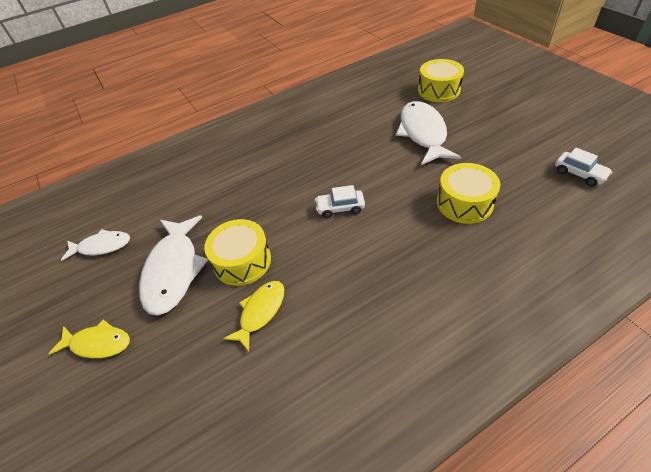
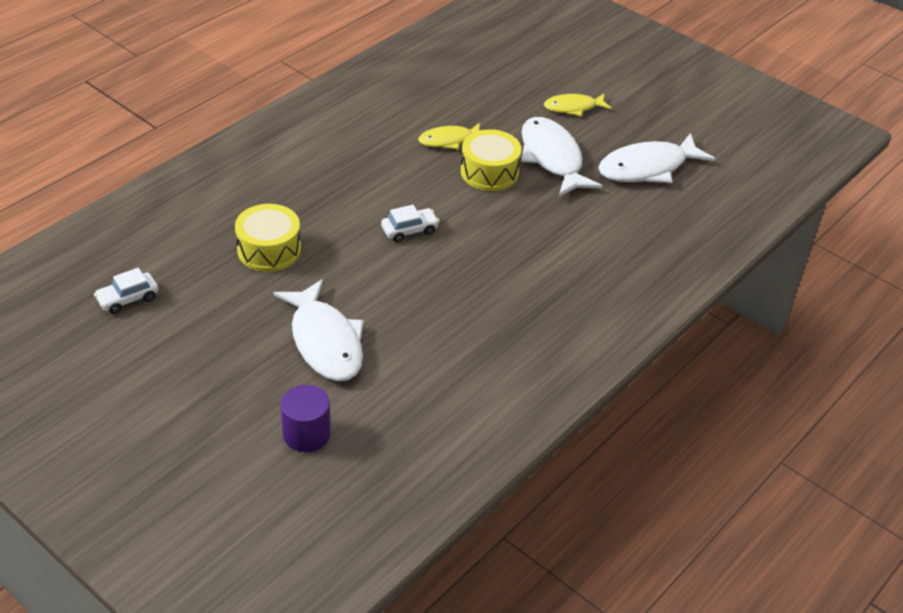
camera: 155 degrees right, 5 degrees down
white fish [61,229,130,261] -> white fish [598,133,715,183], size x1.72
yellow fish [223,281,284,352] -> yellow fish turned 60 degrees clockwise [418,123,480,150]
yellow drum [418,59,464,102] -> purple cylinder [281,385,331,452]
white car [555,148,612,186] -> white car turned 60 degrees counterclockwise [94,268,158,314]

